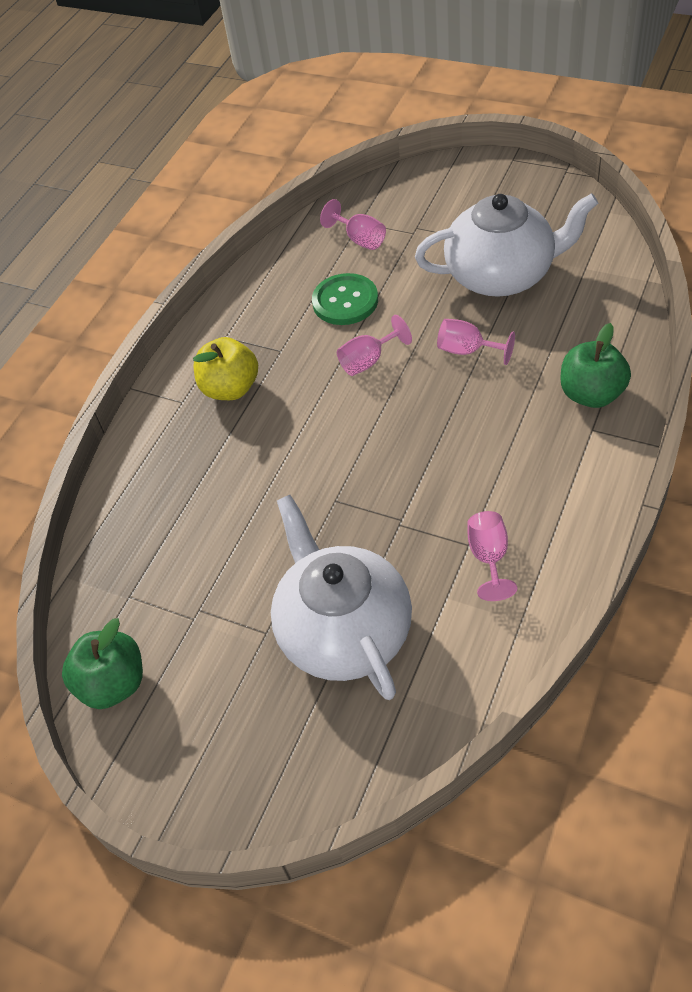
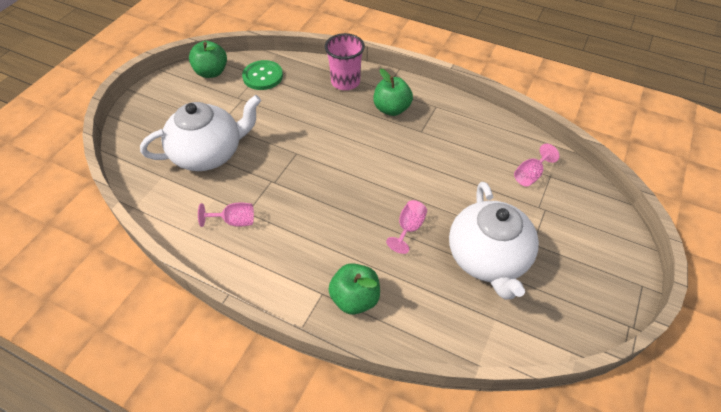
camera: 85 degrees right, 0 degrees up
yellow apple [193,337,258,400] -> green apple [373,69,413,116]
green button [312,273,378,325] -> green button moved to [242,60,283,90]
pink goblet [337,315,412,376] -> none
none -> pink cup [325,33,365,90]

